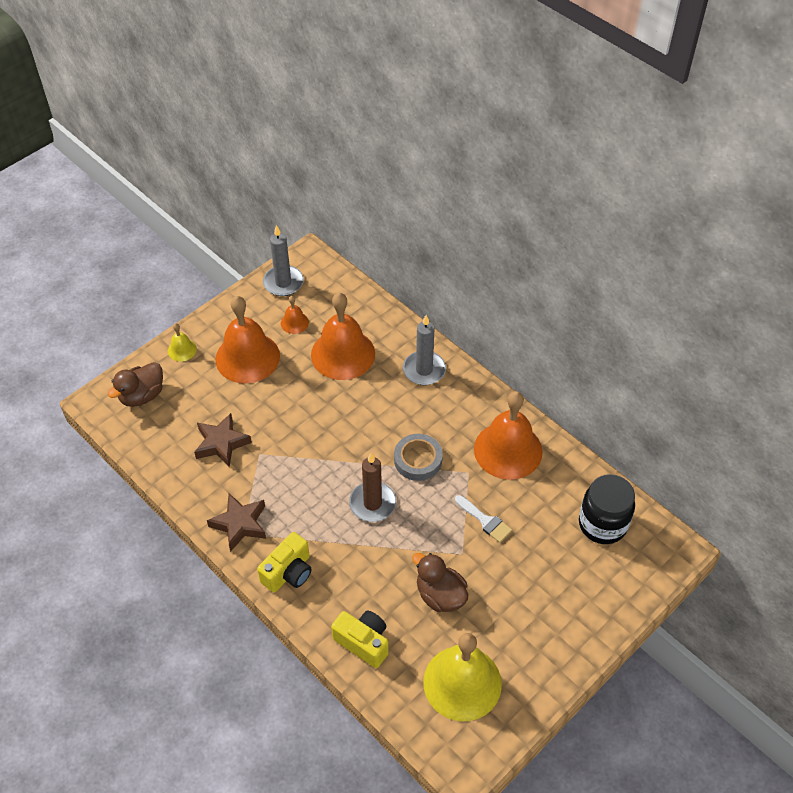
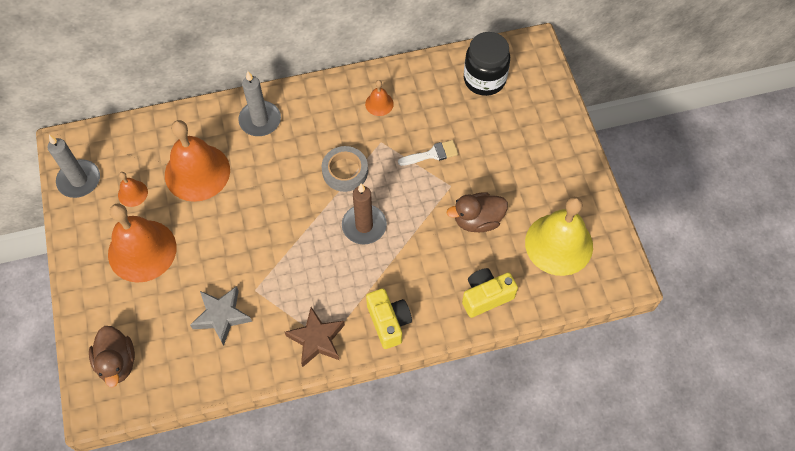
camera: 60 degrees left, 10 degrees up
yellow bell [168,323,197,362] -> none
brown star [194,413,252,468] -> grey star [190,286,252,346]
orange bell [474,391,542,480] -> orange bell [365,80,394,116], size x0.45

